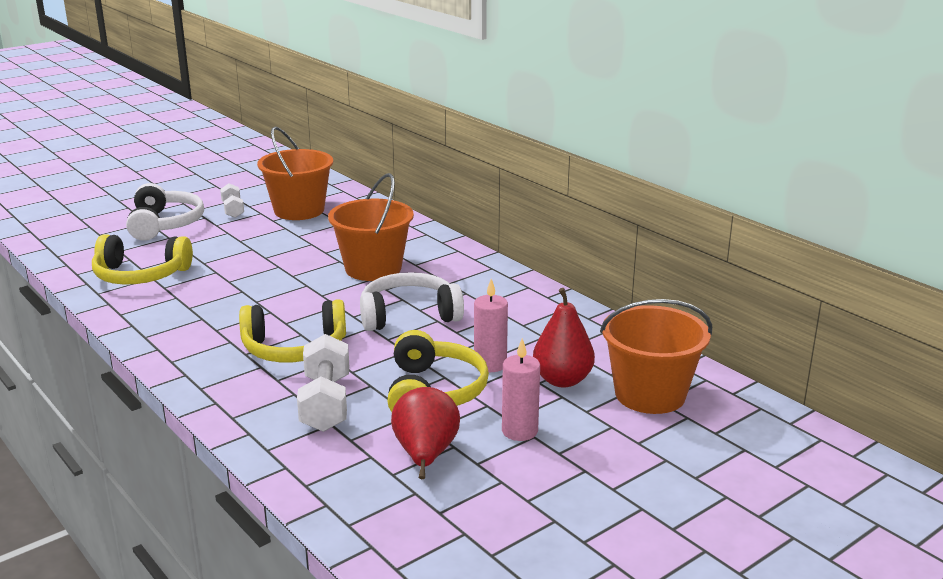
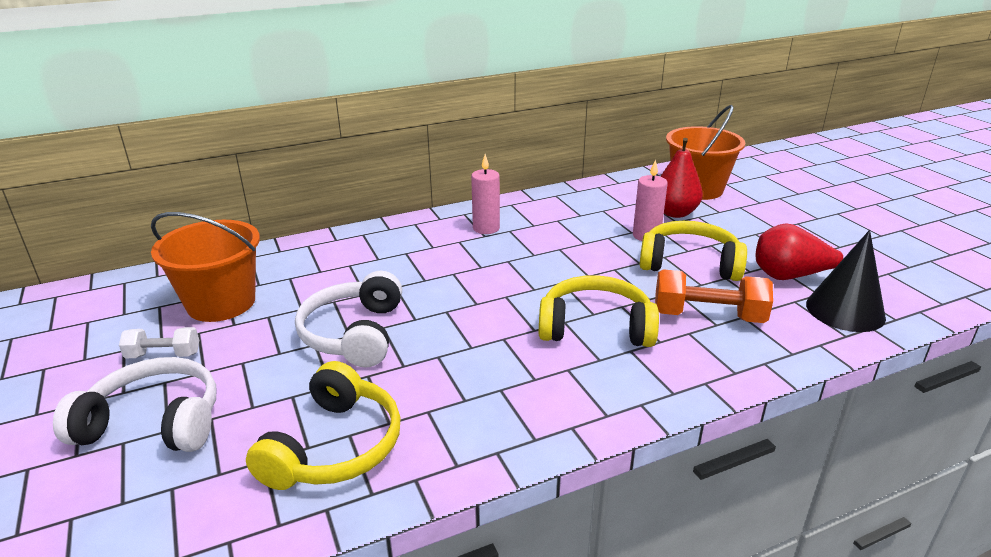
camera: 75 degrees left, 5 degrees up
yellow headphones [239,299,346,362] -> yellow headphones turned 90 degrees counterclockwise [539,275,659,347]
white dumbbell [297,334,349,432] -> orange dumbbell [655,269,773,323]
orange bucket [328,173,414,281] -> none
white headphones [360,272,464,331] -> white headphones moved to [295,271,402,368]
pink candle [502,338,540,441] -> pink candle moved to [471,154,500,234]
none -> black cone [806,230,886,332]

